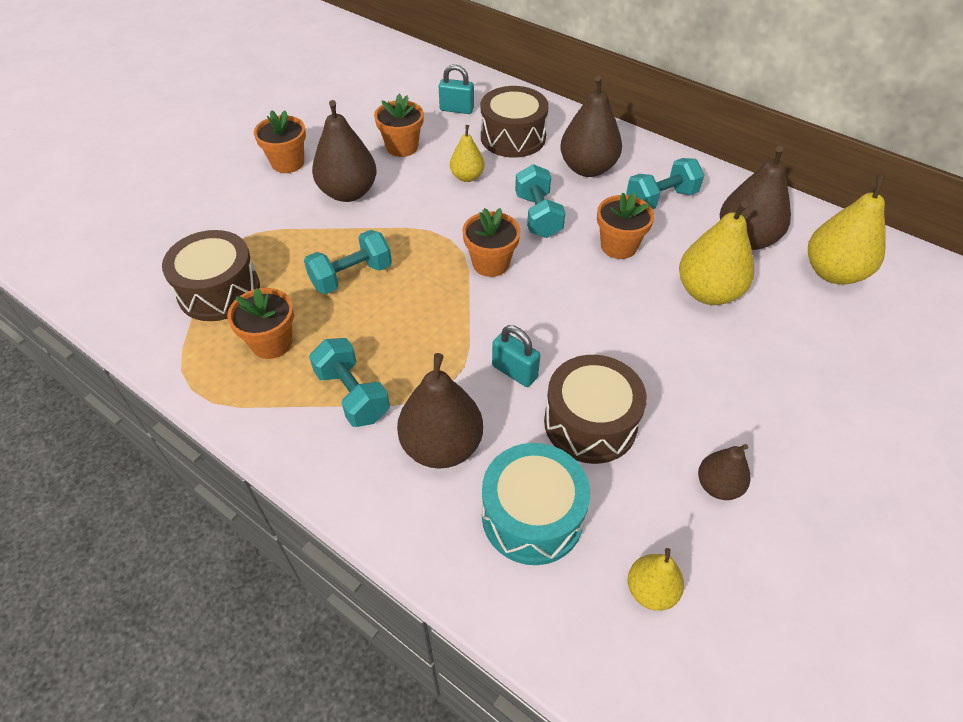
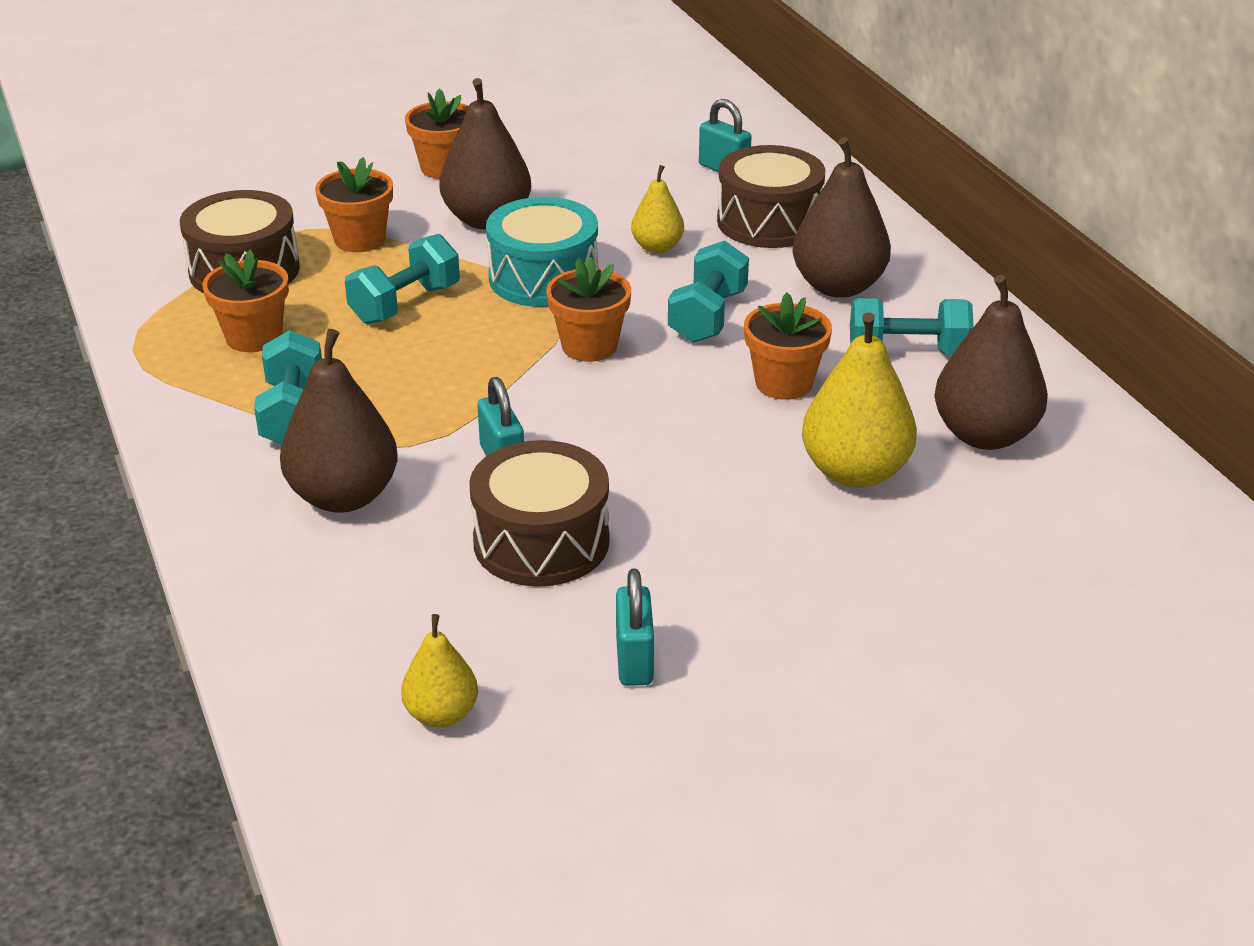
camera: 30 degrees right, 15 degrees down
turquoise dumbbell [304,230,392,294] -> turquoise dumbbell turned 45 degrees counterclockwise [345,234,460,324]
orange flower pot [374,94,424,157] -> orange flower pot moved to [315,157,393,252]
turquoise drum [482,443,590,565] -> turquoise drum moved to [486,197,598,307]
brown pear [698,444,751,500] -> turquoise padlock [616,568,654,686]
yellow pear [808,174,886,285] -> none

